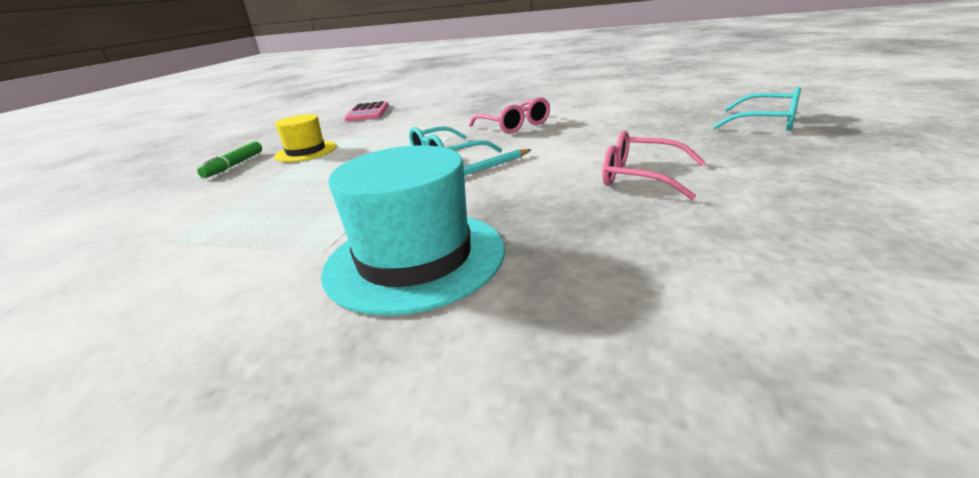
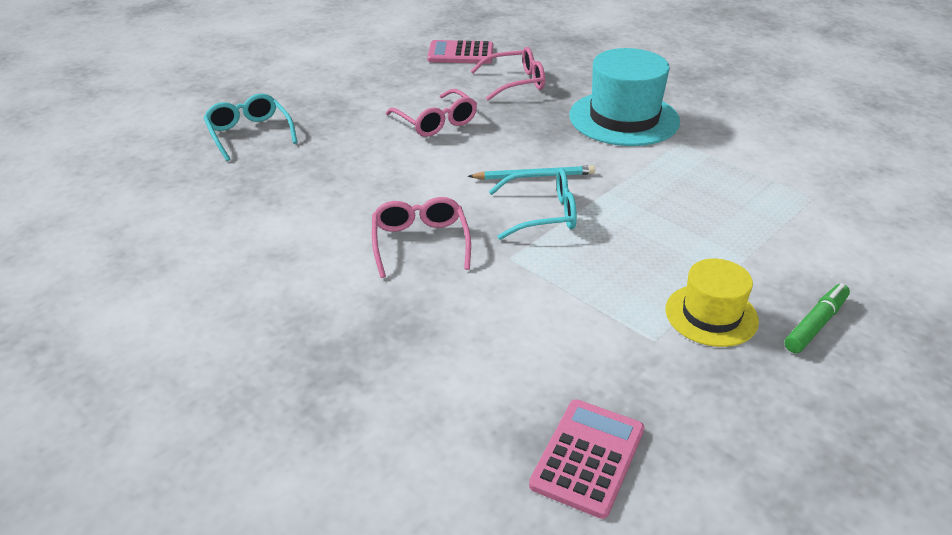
camera: 155 degrees left, 10 degrees up
none -> pink calculator [427,40,493,64]
none -> pink glasses [471,47,545,101]

